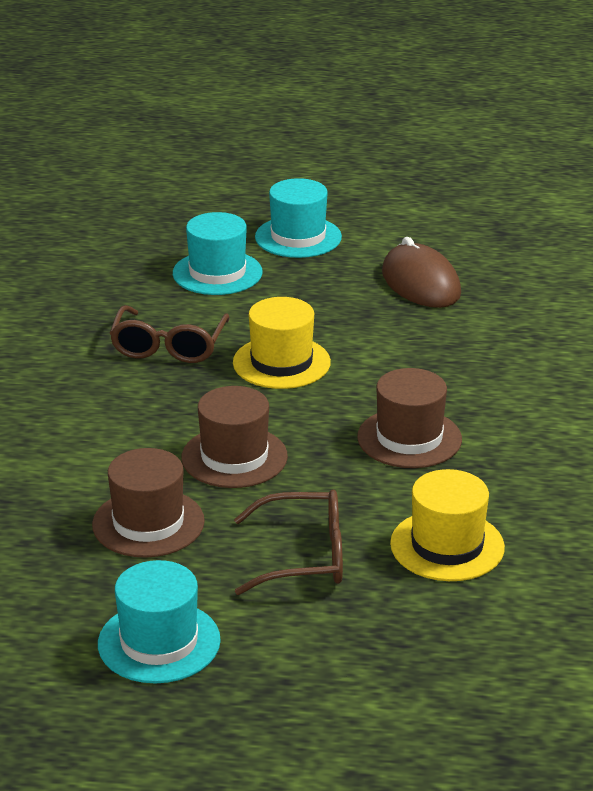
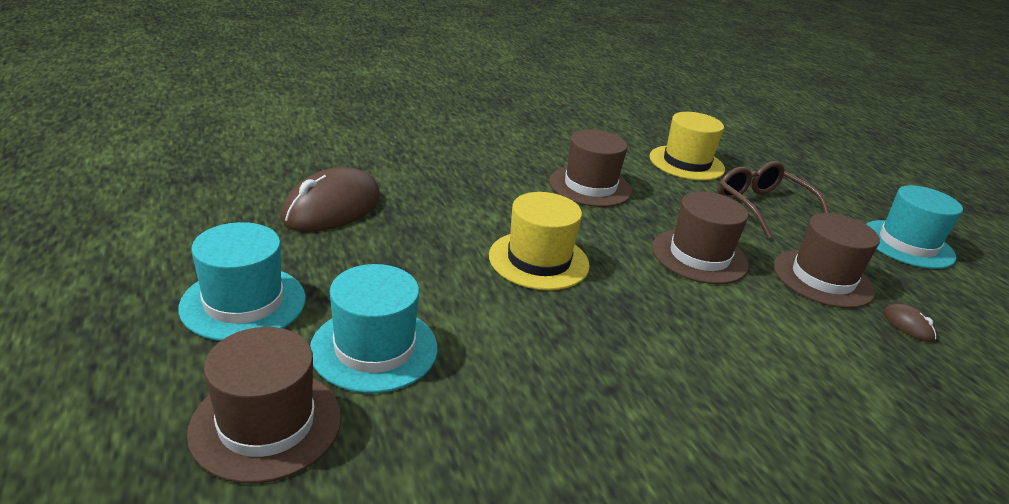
camera: 120 degrees left, 0 degrees up
brown glasses [110,305,230,363] -> none
none -> brown hat [187,327,342,483]
none -> brown mouse [883,303,937,342]

